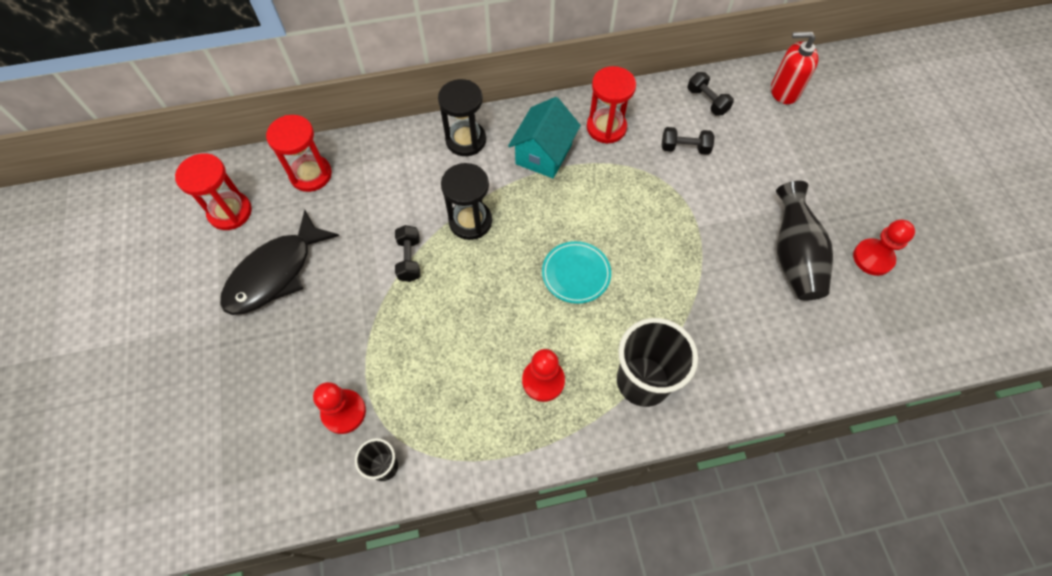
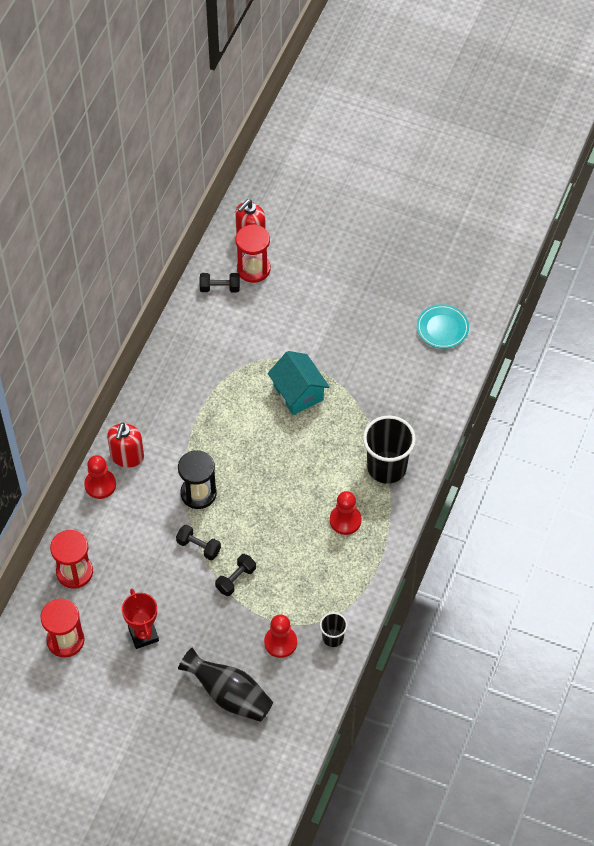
camera: 55 degrees left, 5 degrees down
black fish [220,210,339,315] -> red trophy [122,589,159,649]
black hourglass [438,79,486,156] -> red soap dispenser [107,423,144,468]
turquoise house [508,97,581,178] -> turquoise house moved to [268,351,330,415]
turquoise plate [542,241,611,304] -> turquoise plate moved to [417,304,469,349]
red hourglass [587,66,636,144] -> red hourglass moved to [236,224,271,283]
black dumbbell [662,127,715,155] -> black dumbbell moved to [215,554,256,596]
black vase [776,181,833,300] -> black vase moved to [178,647,273,722]
red pawn [853,220,915,276] -> red pawn moved to [84,455,116,499]

